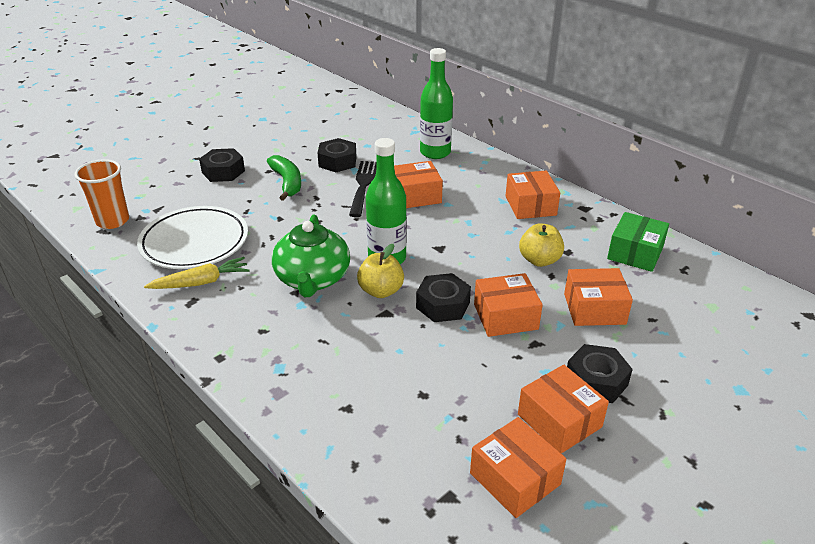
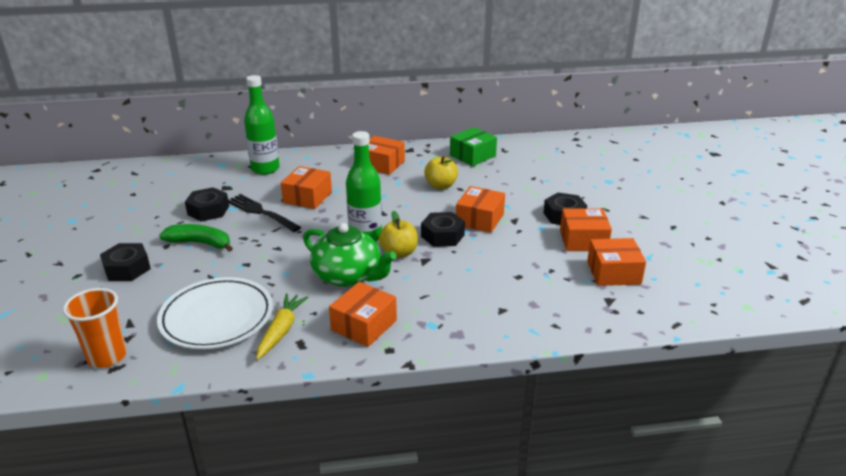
camera: 55 degrees left, 5 degrees down
orange box [564,268,633,326] -> orange box moved to [329,282,397,347]
green box [607,212,669,272] -> green box turned 75 degrees clockwise [450,127,497,166]

